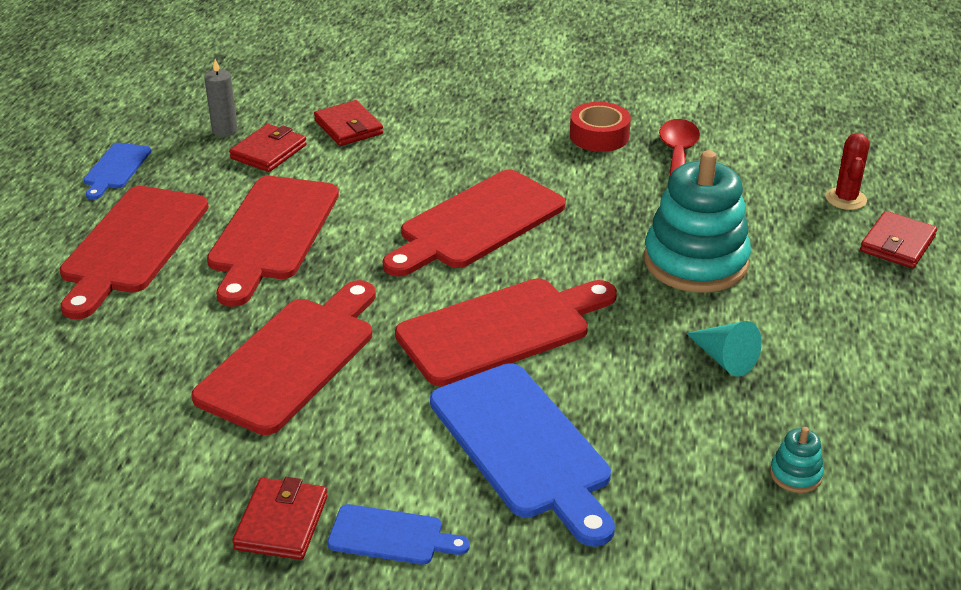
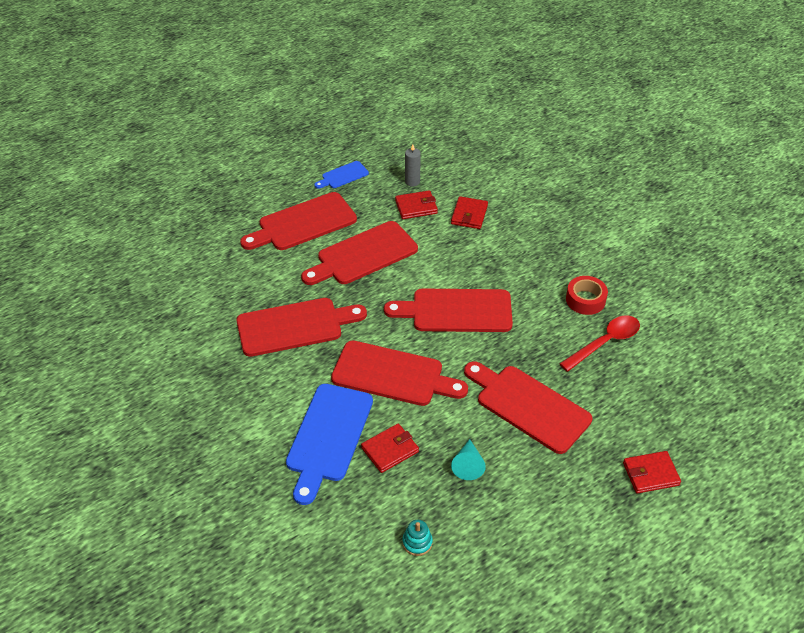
camera: 45 degrees right, 10 degrees up
red wallet [232,477,327,560] -> red wallet moved to [361,424,419,473]
blue cutting board [327,504,470,565] -> none
turquoise stacking toy [644,150,751,293] -> red cutting board [464,361,592,454]
red cactus [826,133,870,210] -> none

